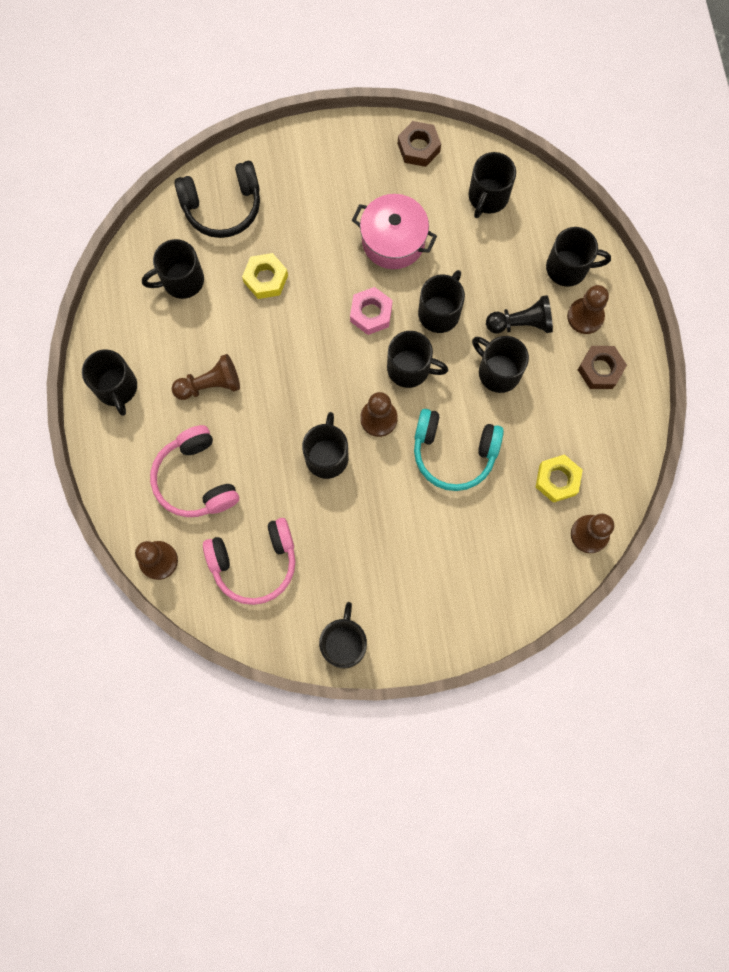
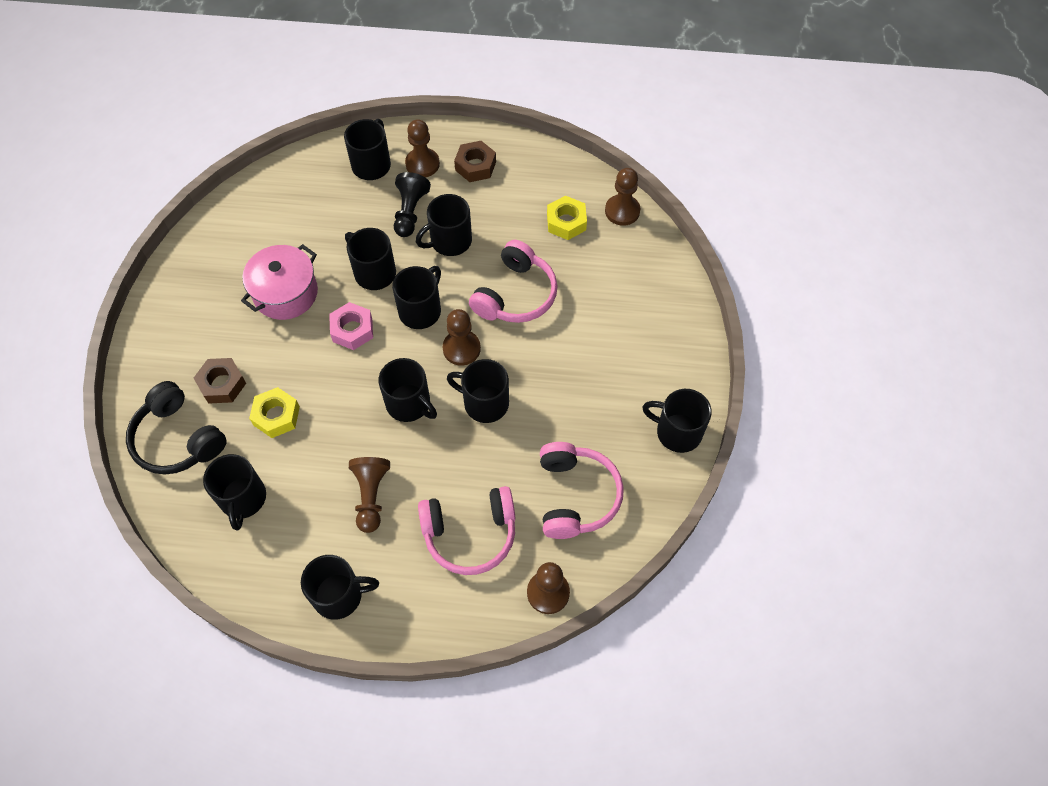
camera: 75 degrees left, 15 degrees down
black headphones [174,161,260,238] -> black headphones turned 135 degrees clockwise [126,381,227,475]
brown nut [398,121,441,167] -> brown nut moved to [194,358,246,404]
turquoise headphones [414,409,504,491] -> pink headphones [469,240,557,323]
black mug [469,152,516,218] -> black mug moved to [378,358,437,422]

